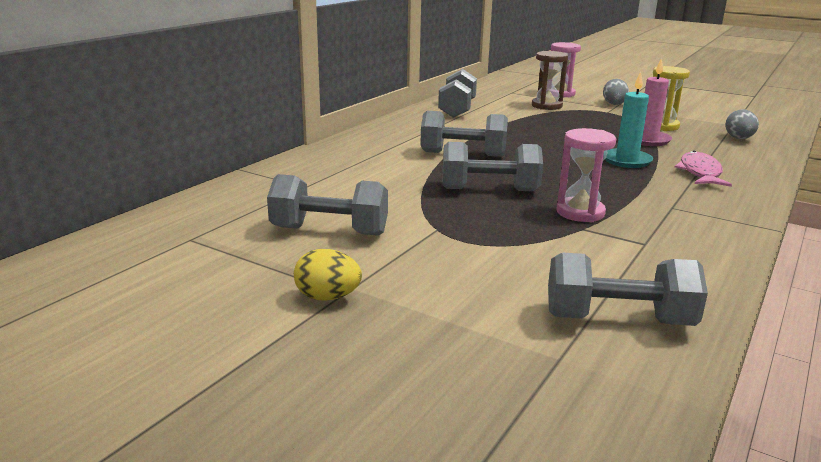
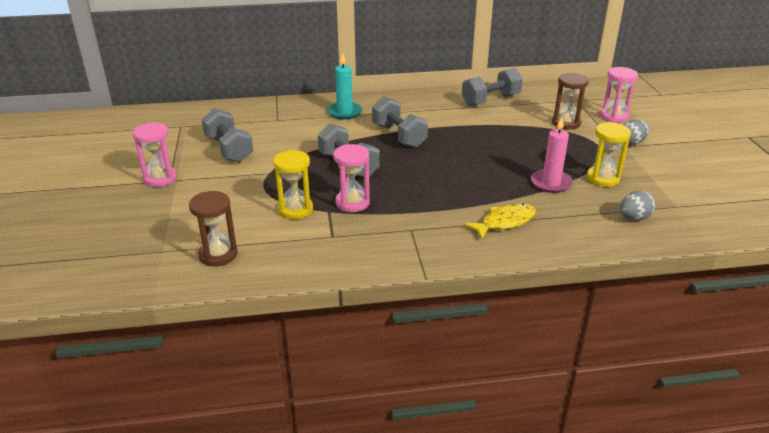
camera: 50 degrees right, 10 degrees up
yellow egg [294,249,362,301] -> pink hourglass [133,122,177,187]
grey dumbbell [548,253,708,326] -> brown hourglass [189,191,238,266]
turquoise candle [605,72,653,168] -> turquoise candle moved to [327,53,362,119]
pink fish [675,150,732,187] -> yellow fish [464,203,536,240]
none -> yellow hourglass [273,150,313,219]

